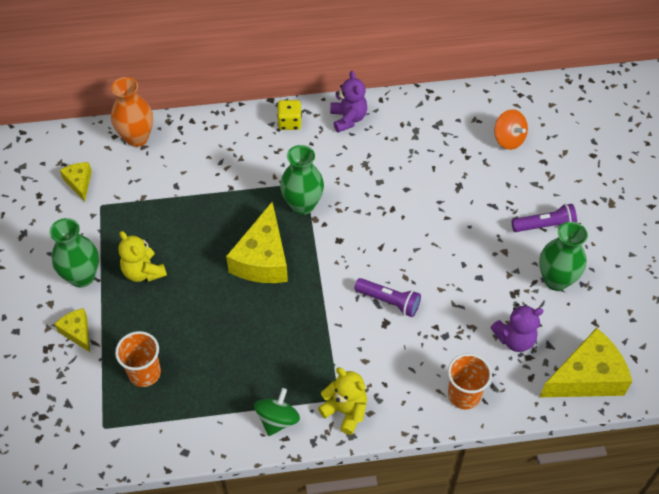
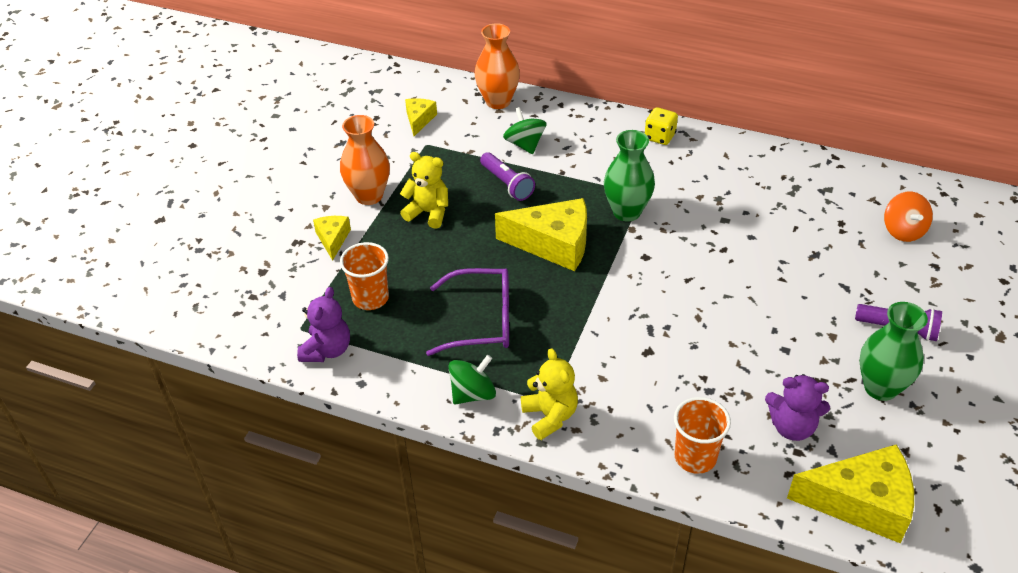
camera: 30 degrees right, 10 degrees down
green vase [50,218,99,287] -> orange vase [340,115,390,205]
yellow teddy bear [118,231,167,282] -> yellow teddy bear turned 120 degrees clockwise [400,152,448,229]
yellow cheese [226,202,288,283] -> yellow cheese turned 120 degrees counterclockwise [495,198,587,271]
purple teddy bear [330,71,367,133] -> purple teddy bear moved to [297,287,350,362]
purple flashlight [354,278,421,317] -> purple flashlight moved to [480,152,535,201]
none -> purple glasses [426,268,509,356]
none -> green spinning top [503,107,546,154]

